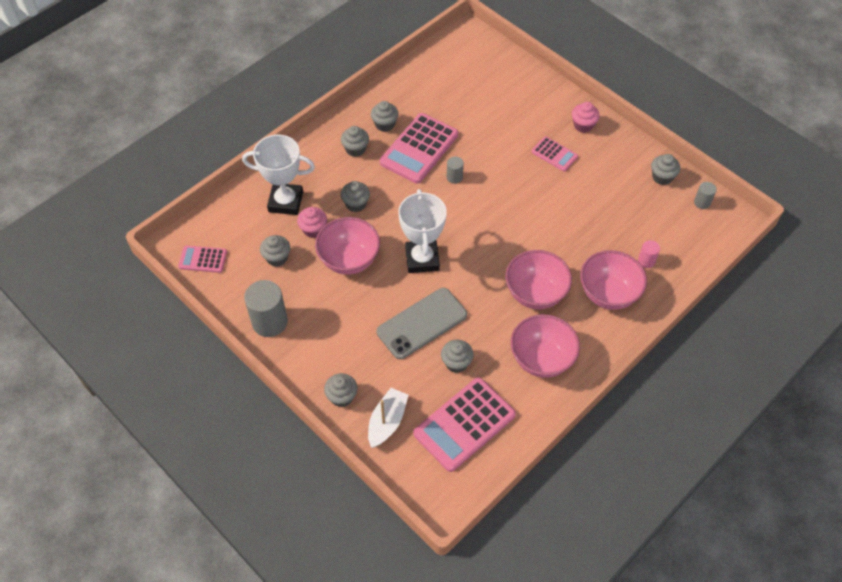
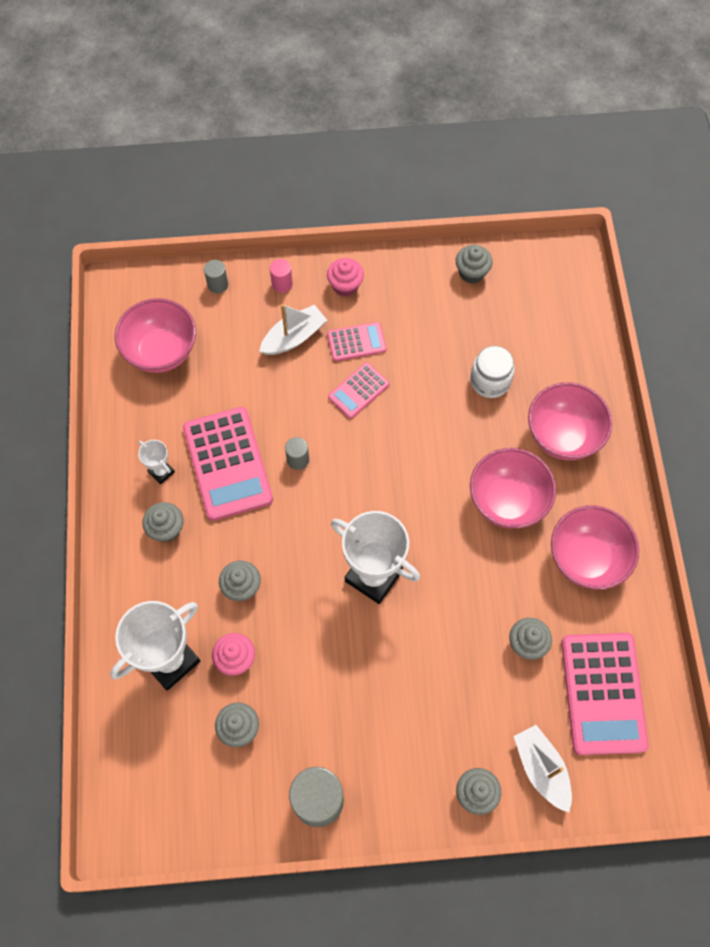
camera: 50 degrees left, 10 degrees up
pink calculator [178,245,227,273] -> pink calculator moved to [328,363,389,419]
pink bowl [315,217,380,275] -> pink bowl moved to [115,298,196,373]
grey cupcake [371,101,399,132] -> white trophy [138,440,175,484]
grey phone [376,288,467,359] -> none
pink cylinder [638,240,660,268] -> pink cylinder moved to [270,259,293,293]
grey cylinder [694,182,717,209] -> grey cylinder moved to [204,260,228,293]
none -> white boat [259,304,327,355]
none -> white jar [470,346,515,398]

